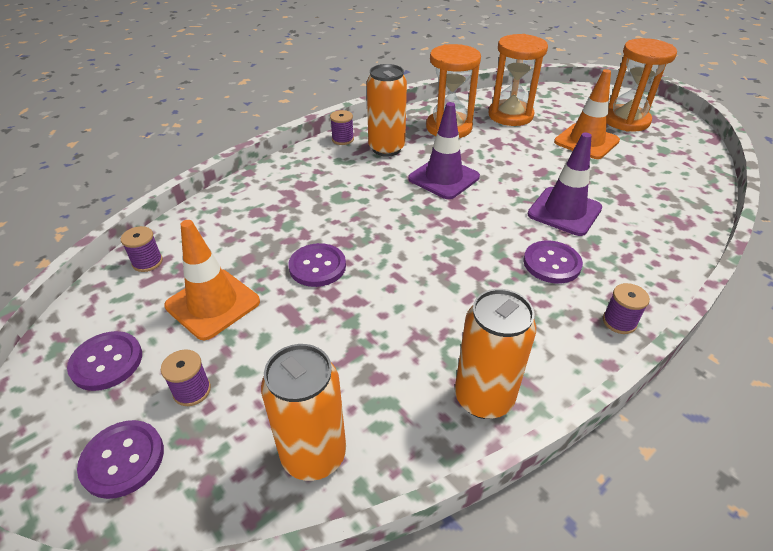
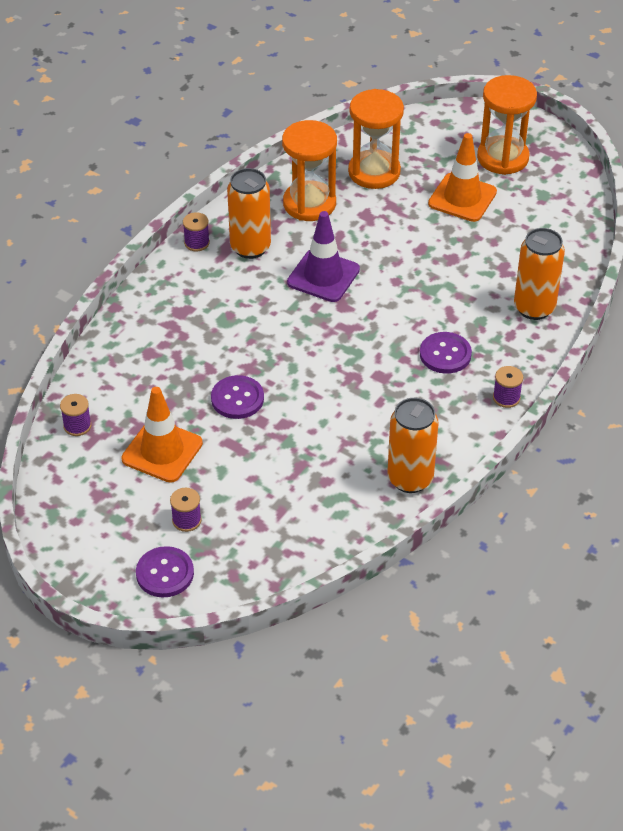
camera: 15 degrees left, 5 degrees up
purple button [67,331,142,391] -> none
orange can [261,344,346,481] -> orange can moved to [514,228,565,320]
purple traffic cone [528,133,602,236] -> none

